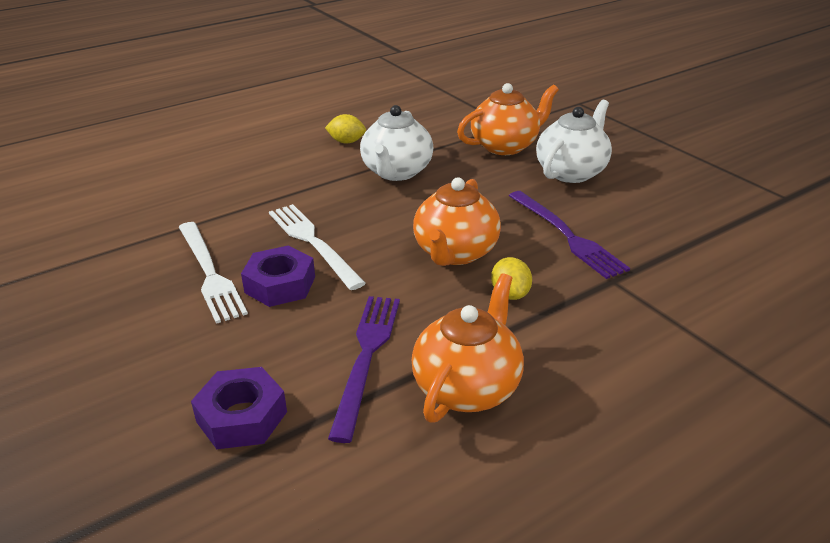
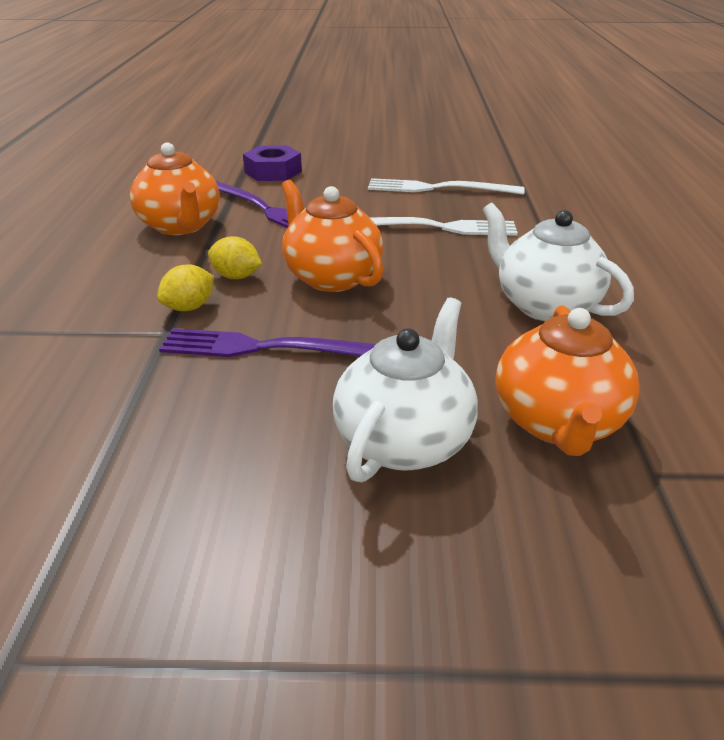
camera: 125 degrees right, 0 degrees up
purple nut [241,246,315,307] -> none
yellow lemon [325,114,366,144] -> yellow lemon moved to [157,264,214,311]
white teapot [536,100,612,183] -> white teapot turned 135 degrees counterclockwise [333,297,478,482]

